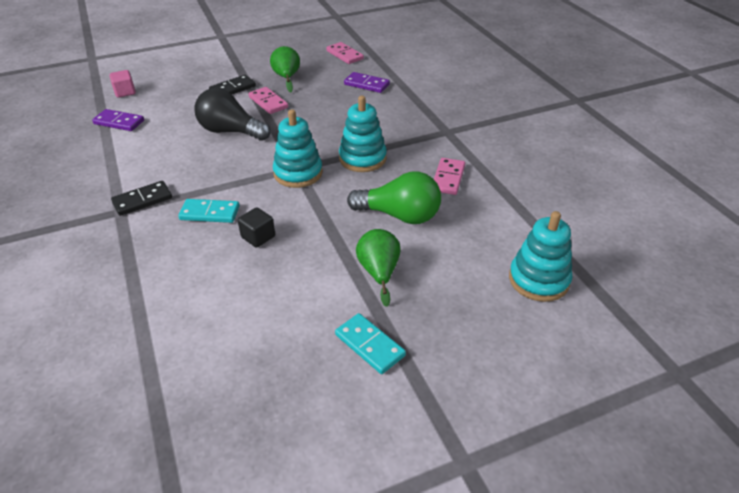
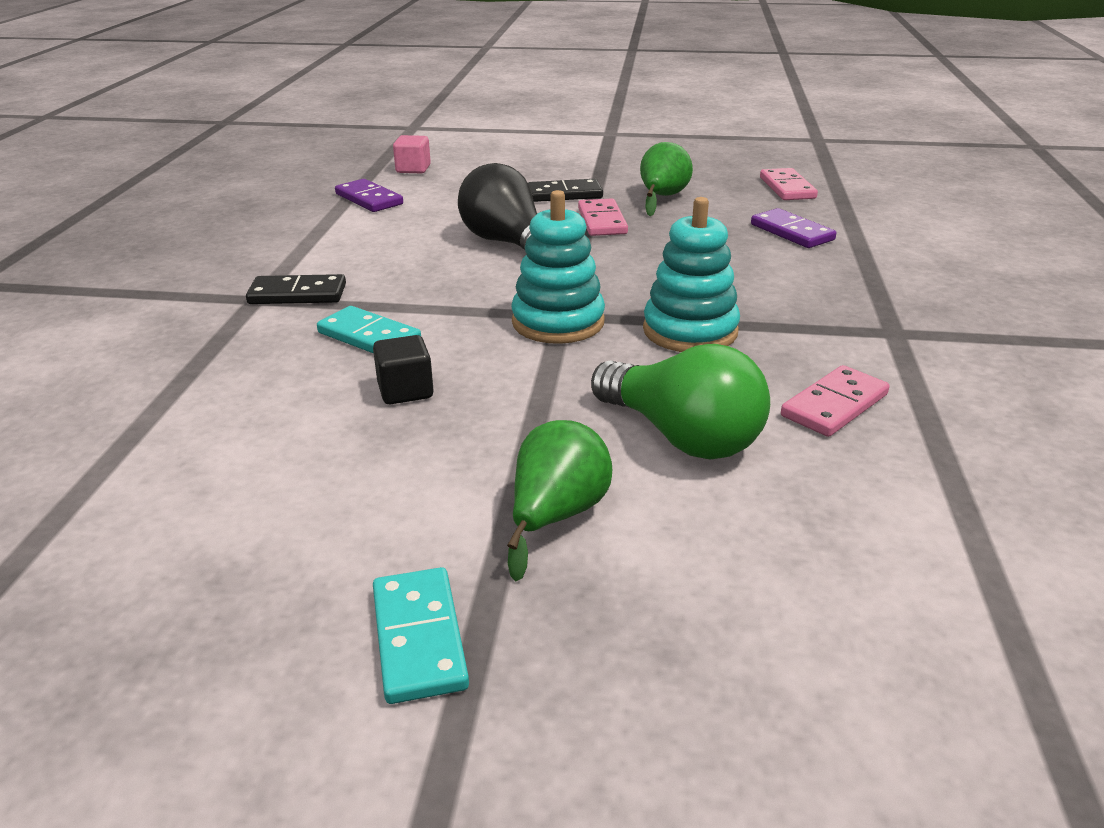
camera: 30 degrees right, 10 degrees down
turquoise stacking toy [509,211,572,302] -> none

